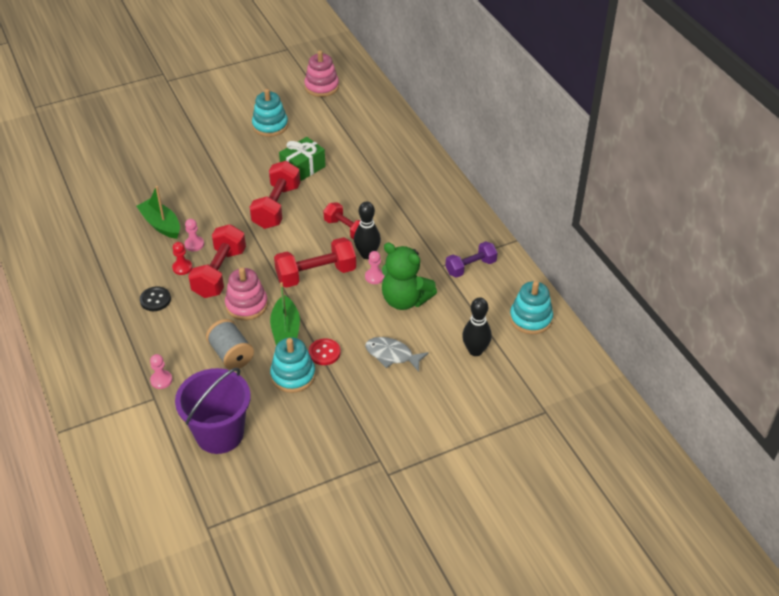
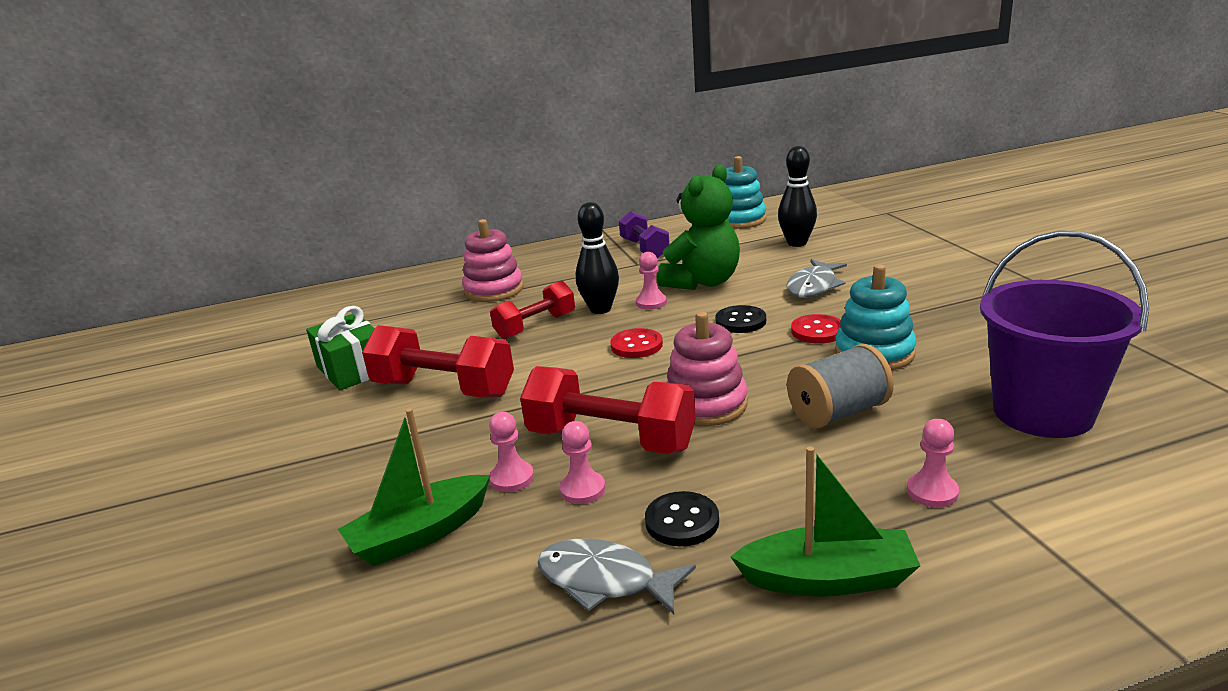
camera: 80 degrees left, 20 degrees down
red pawn [172,242,192,275] -> pink pawn [560,421,605,504]
turquoise stacking toy [252,89,288,137] -> none
green boat [270,282,300,346] -> green boat moved to [730,446,920,597]
red dumbbell [274,237,356,288] -> red button [610,328,663,358]
pink stacking toy [304,50,339,97] -> pink stacking toy moved to [462,219,524,302]
none -> grey fish [537,539,696,615]
none -> black button [715,305,766,333]

